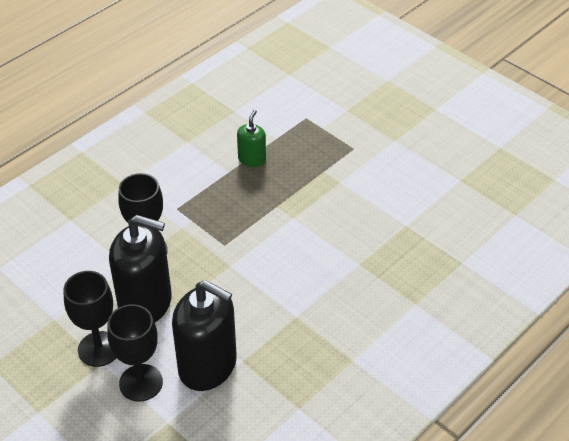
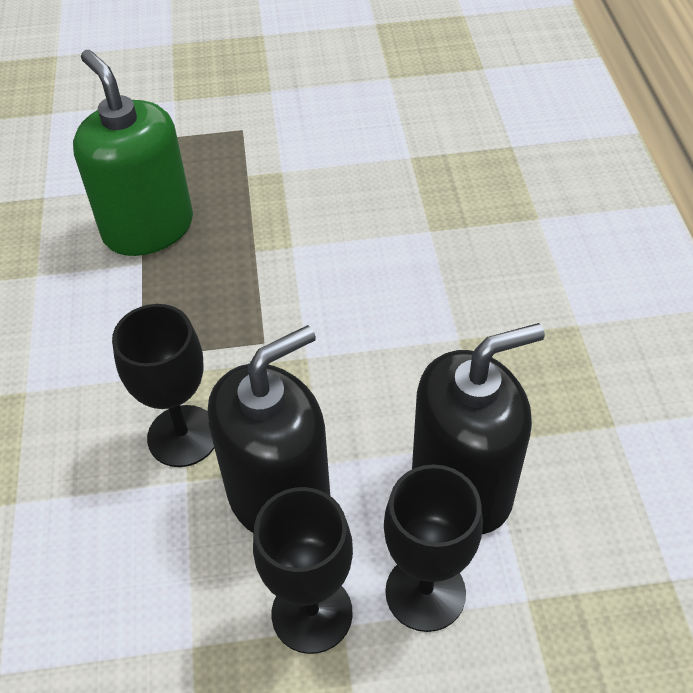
camera: 50 degrees left, 5 degrees up
green soap dispenser [237,110,266,167] -> green soap dispenser [73,50,193,256], size x2.01

